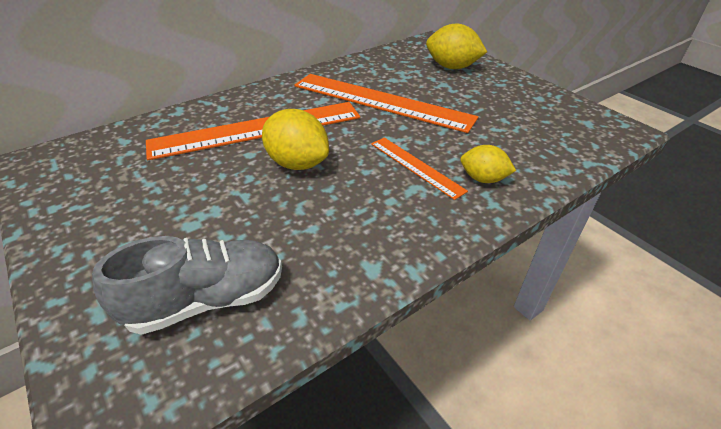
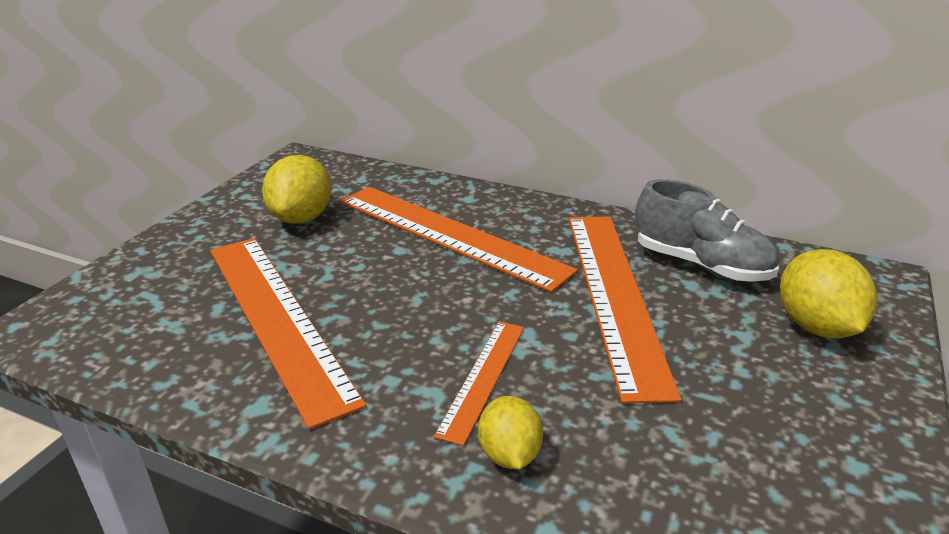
camera: 60 degrees right, 10 degrees down
grey shoe [92,236,282,335] -> grey shoe moved to [635,179,779,282]
yellow lemon [262,109,329,170] -> yellow lemon moved to [262,155,332,224]
none -> orange ruler [210,238,367,429]

